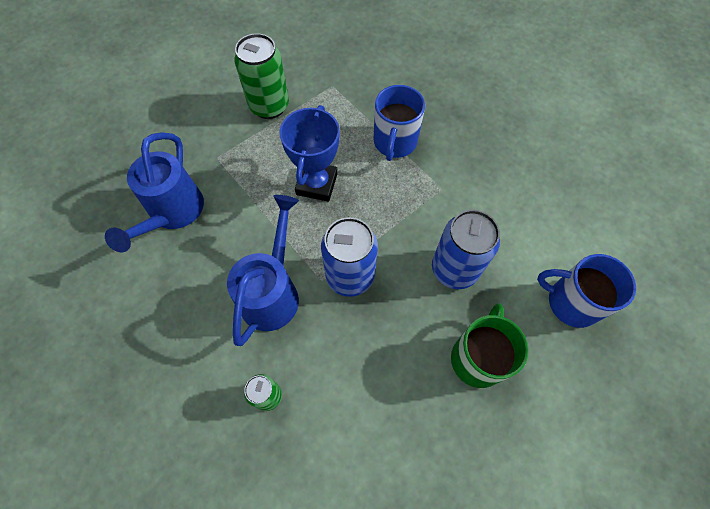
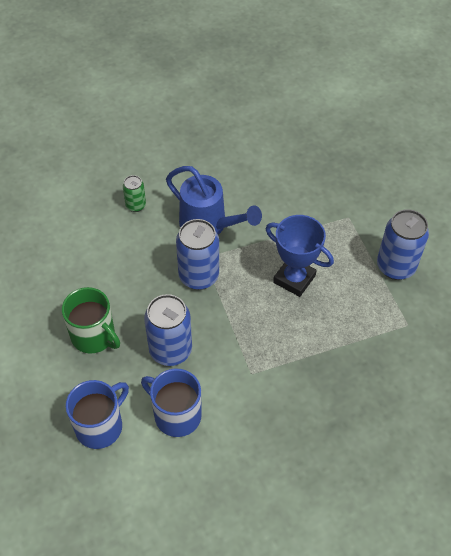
camera: 110 degrees right, 10 degrees down
blue watering can [105,132,204,252] -> none
green can [234,33,289,119] -> blue can [377,209,429,280]
blue mug [374,85,425,161] -> blue mug moved to [141,369,202,437]

